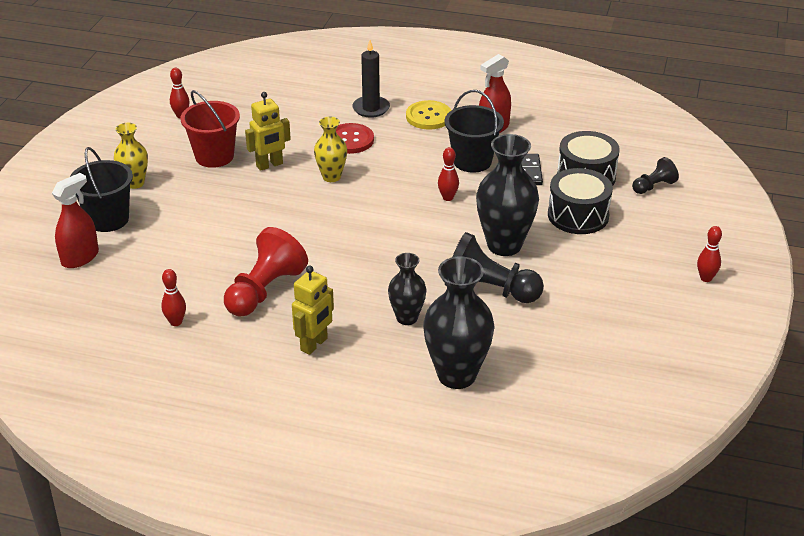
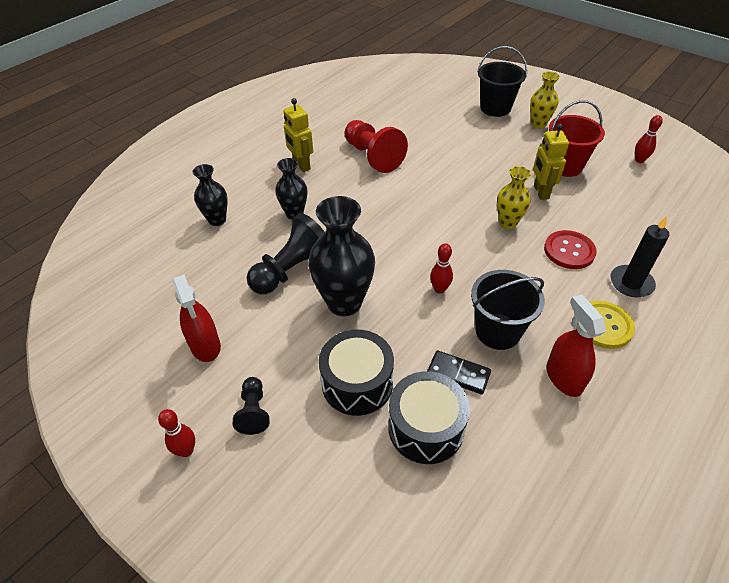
camera: 115 degrees right, 10 degrees up
red spray bottle [52,173,99,268] -> red spray bottle moved to [172,275,221,362]
red bowling pin [161,269,186,326] -> none
black vase [423,256,495,389] -> black vase [193,164,228,226], size x0.58
black pawn [632,157,679,194] -> black pawn moved to [232,377,270,435]

